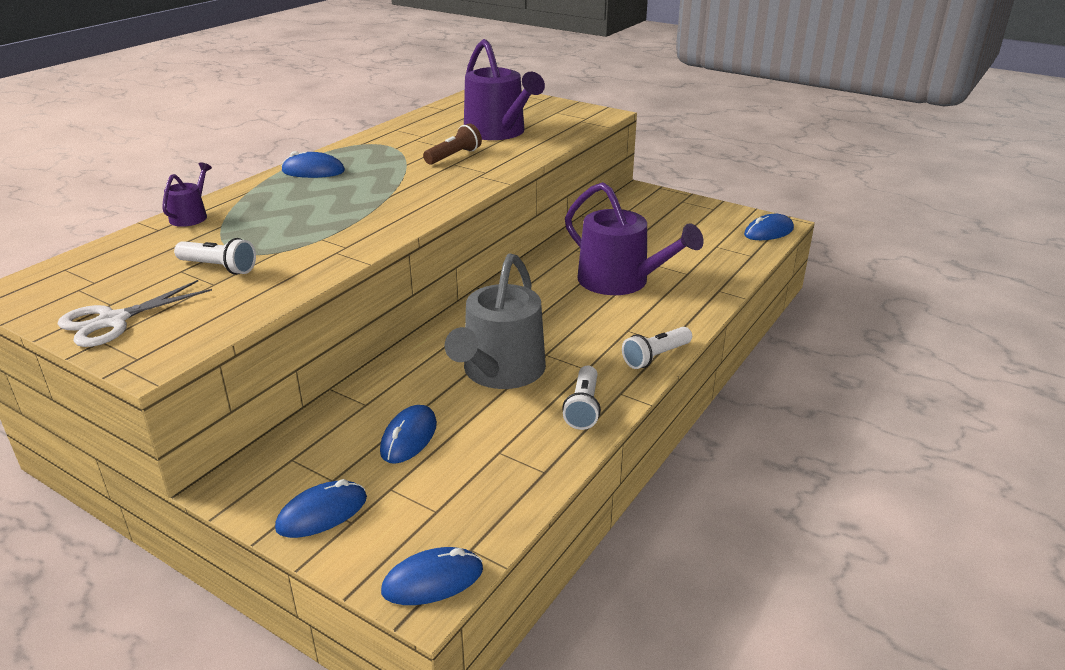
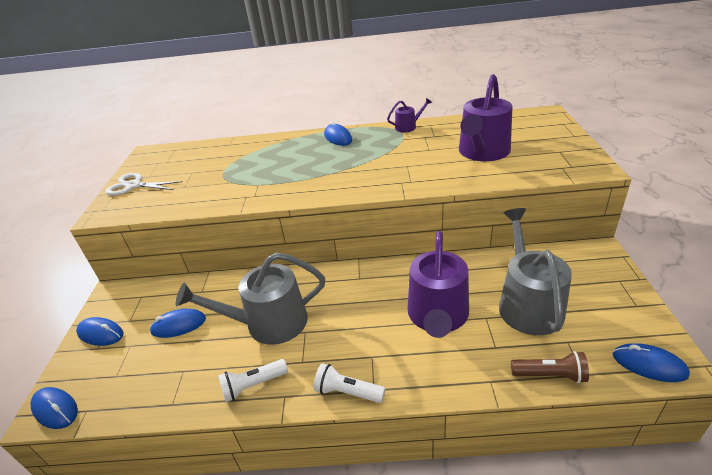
camera: 60 degrees right, 5 degrees up
purple watering can [162,163,212,227] -> purple watering can moved to [387,98,432,133]
white flashlight [174,238,256,275] -> none
brown flashlight [423,123,482,165] -> brown flashlight moved to [511,351,589,383]
none -> grey watering can [499,208,572,335]

